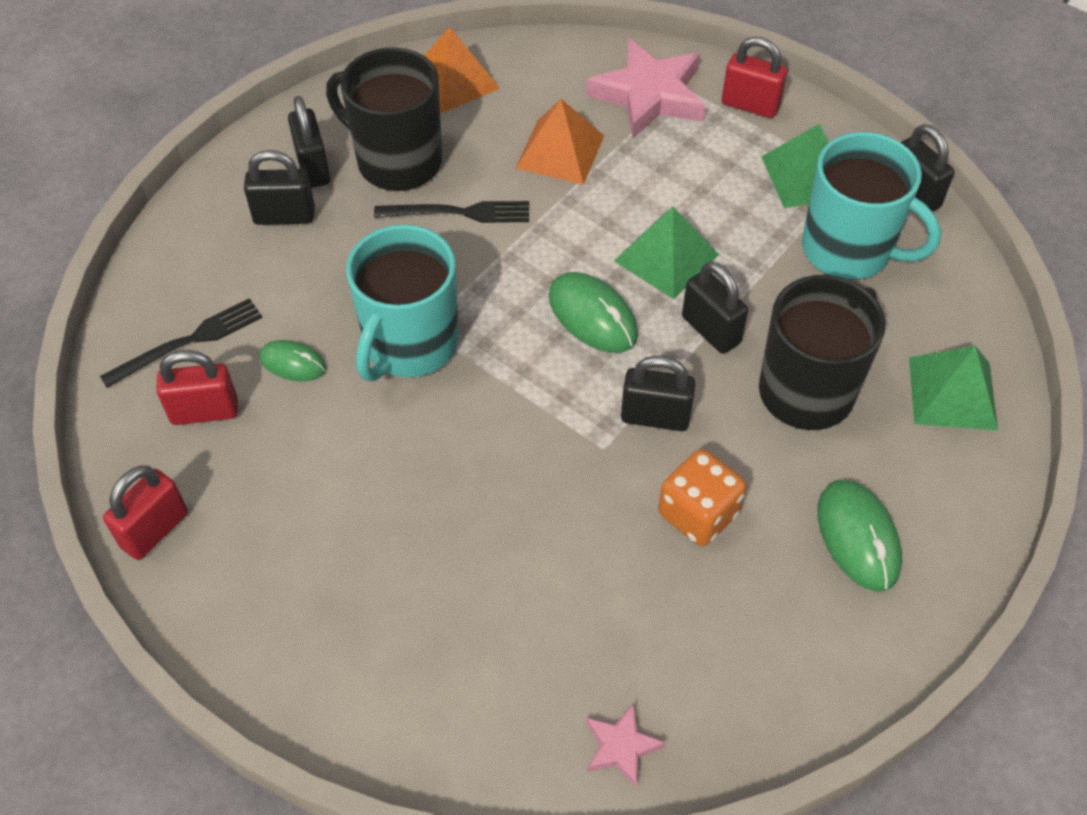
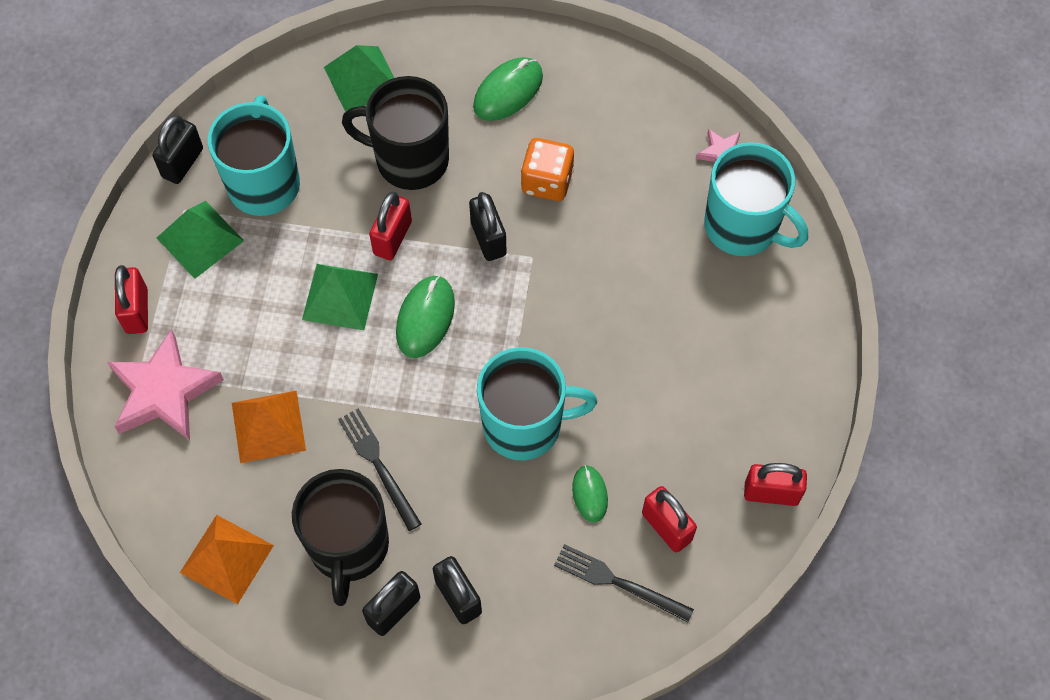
camera: 120 degrees left, 10 degrees up
black padlock [682,261,748,354] -> red padlock [369,192,412,260]
none -> turquoise mug [704,142,808,256]

